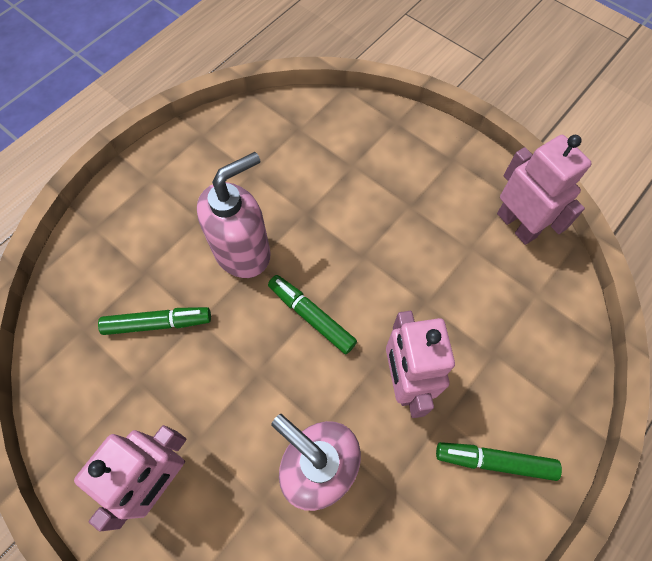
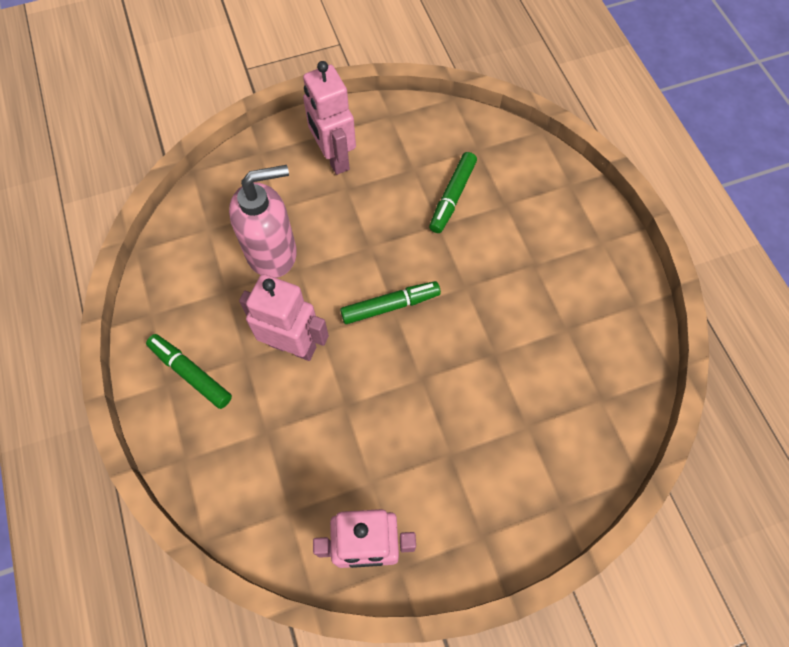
camera: 120 degrees right, 0 degrees up
pink soap dispenser [197,152,271,278] -> none
green marker [436,442,562,481] -> green marker turned 90 degrees counterclockwise [146,334,232,409]

